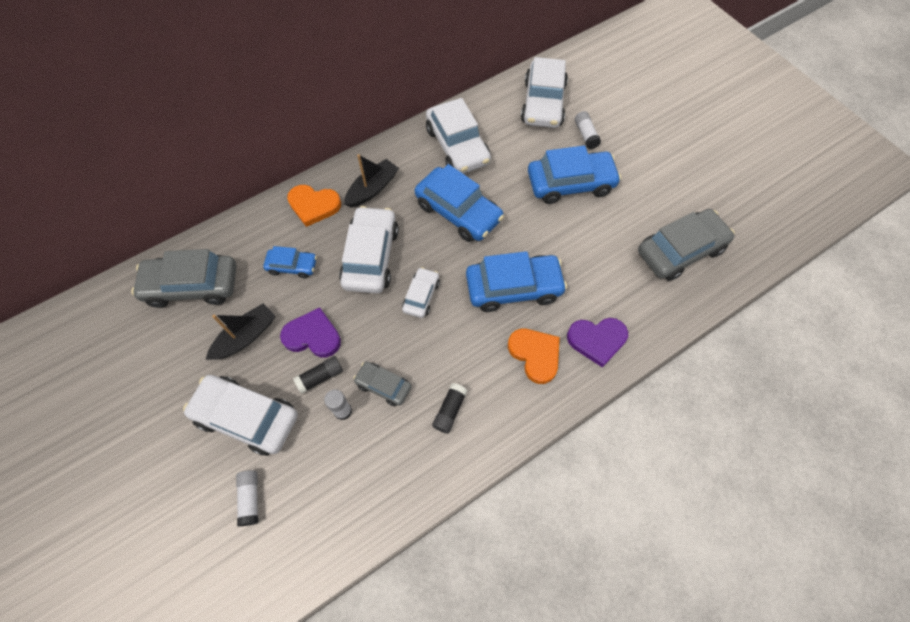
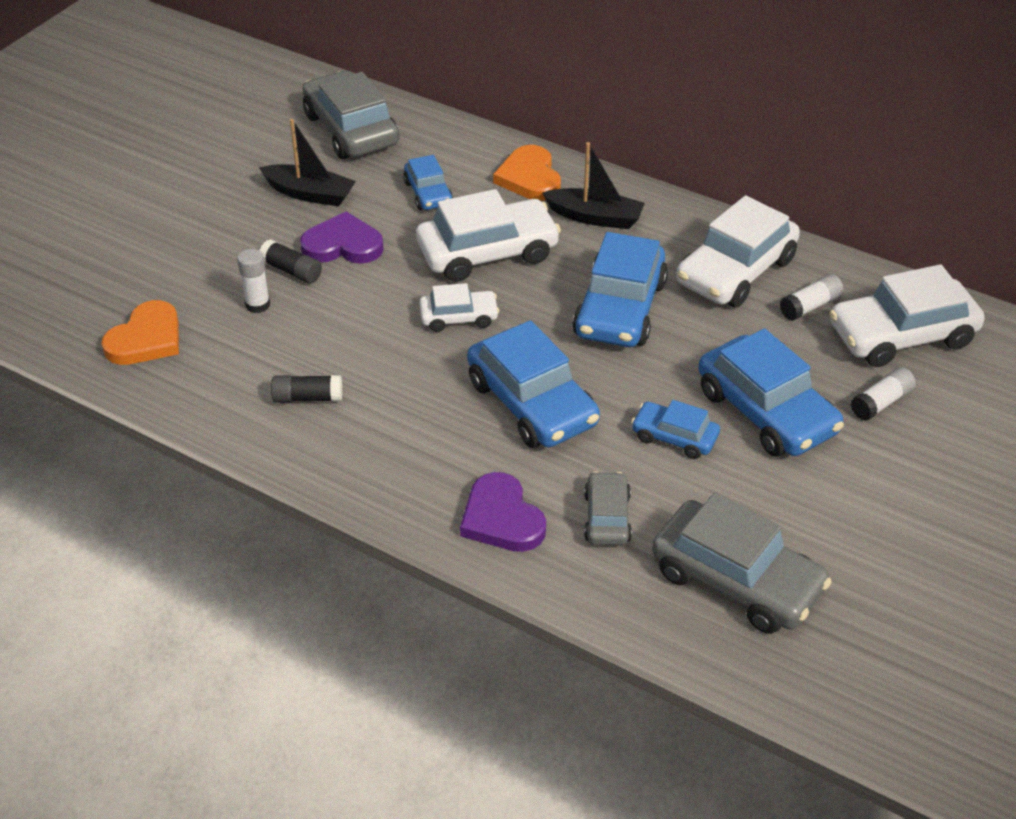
camera: 65 degrees right, 20 degrees down
white car [183,375,298,456] -> none
white glue stick [236,470,258,526] -> white glue stick moved to [780,274,844,321]
purple heart [280,307,341,357] -> purple heart turned 75 degrees counterclockwise [300,211,384,264]
grey car [353,362,412,406] -> grey car moved to [584,471,632,545]
orange heart [508,329,560,384] -> orange heart moved to [101,300,179,365]
none -> blue car [631,400,720,459]

